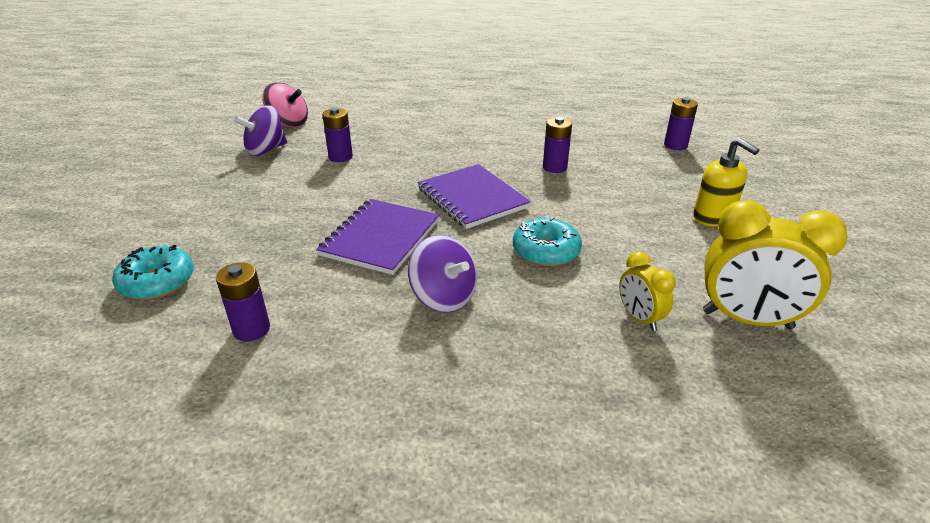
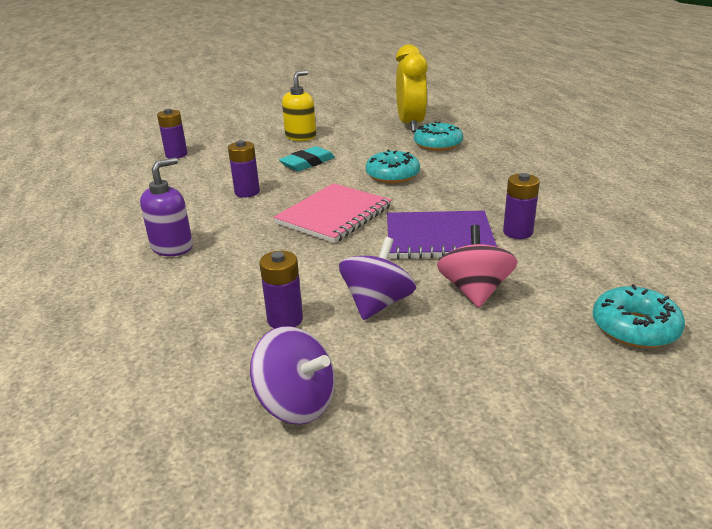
camera: 110 degrees left, 5 degrees down
purple battery [216,262,270,341] -> purple battery moved to [503,173,540,239]
pink spinning top [262,82,308,128] -> pink spinning top moved to [437,225,517,308]
purple spinning top [408,235,477,313] -> purple spinning top moved to [339,237,416,320]
purple notebook [418,164,531,229] -> pink notebook [273,183,392,243]
yellow clock [619,251,675,331] -> turquoise donut [414,121,463,151]
none -> purple soap dispenser [140,157,193,256]
none -> turquoise eraser [279,146,335,171]

